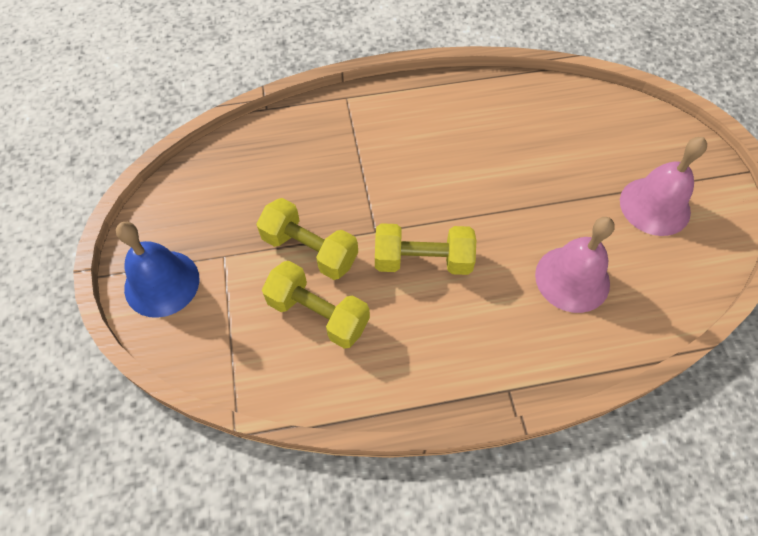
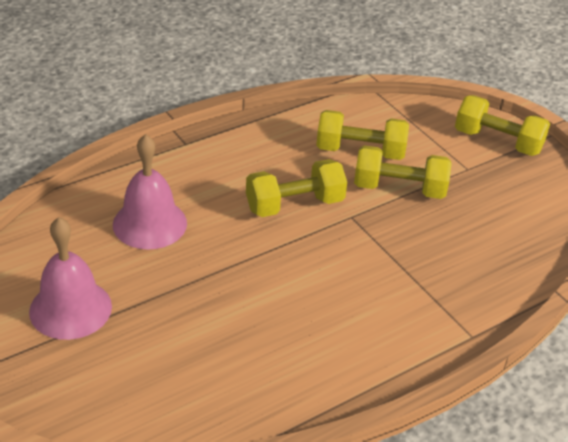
camera: 155 degrees right, 20 degrees down
blue bell [116,222,200,318] -> yellow dumbbell [455,95,550,156]

